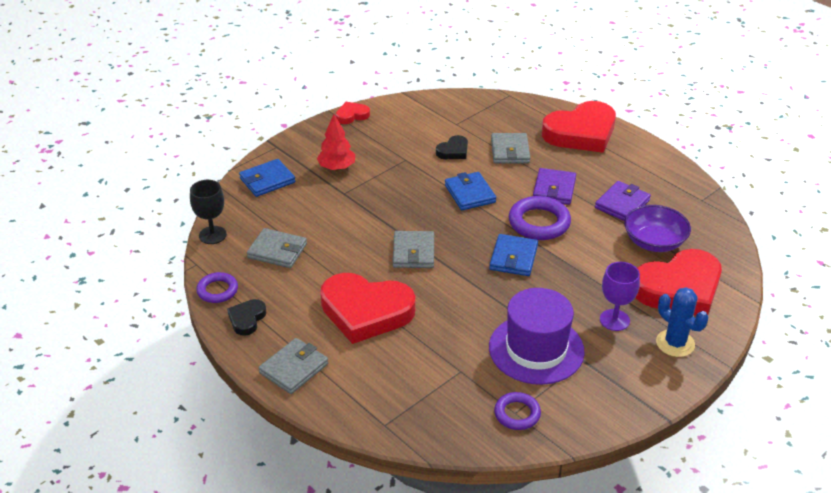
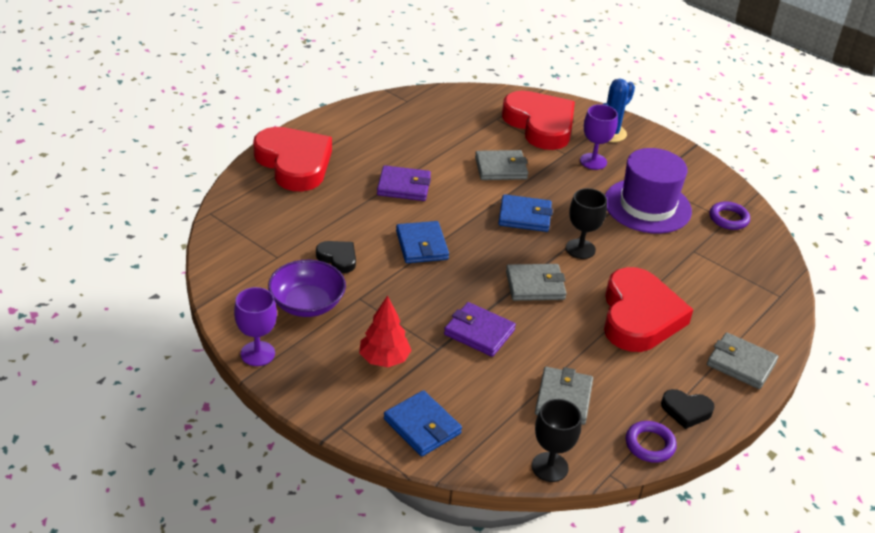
camera: 100 degrees left, 0 degrees up
red heart [336,102,370,124] -> purple goblet [234,287,277,366]
blue wallet [445,172,496,210] -> blue wallet turned 75 degrees counterclockwise [396,221,449,263]
grey wallet [491,133,530,163] -> grey wallet moved to [475,150,528,180]
purple ring [509,196,571,240] -> none
purple wallet [595,181,651,221] -> purple wallet moved to [444,302,516,357]
purple bowl [624,205,691,252] -> purple bowl moved to [268,260,346,317]
none -> black goblet [566,188,607,259]

